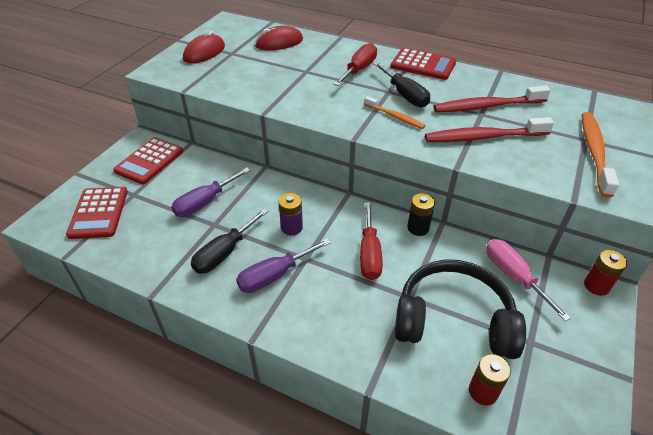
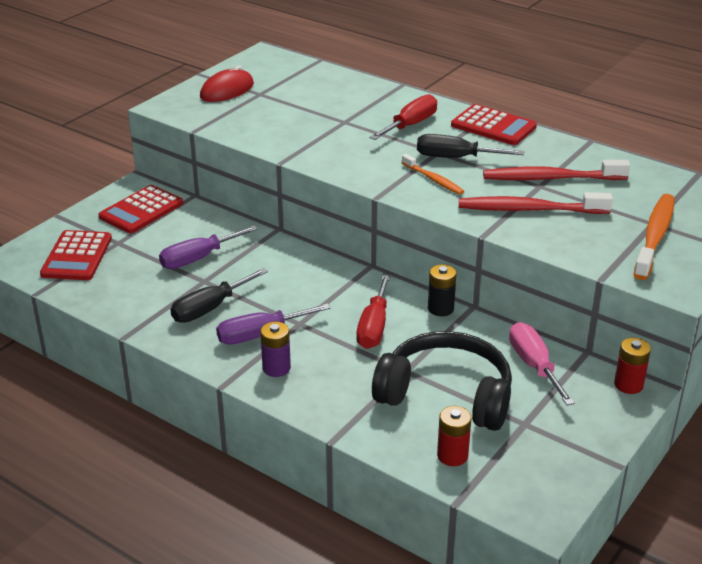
camera: 10 degrees right, 10 degrees down
red mouse [255,26,303,50] -> none
purple battery [279,193,303,235] -> purple battery moved to [260,322,291,377]
black screwdriver [373,62,430,107] -> black screwdriver turned 120 degrees clockwise [417,134,524,158]

